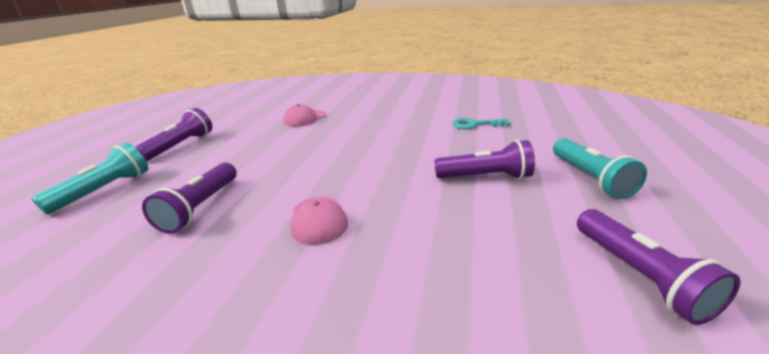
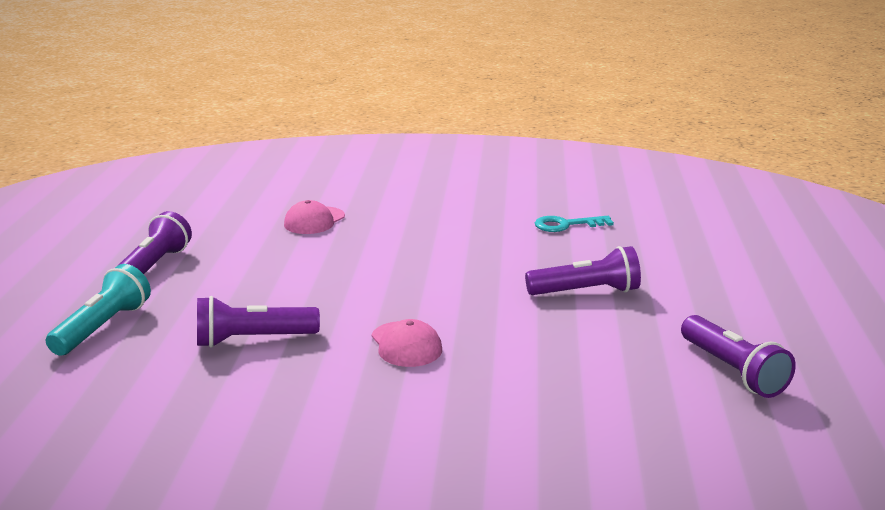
camera: 10 degrees left, 5 degrees down
purple flashlight [142,162,237,234] -> purple flashlight turned 75 degrees clockwise [197,296,320,348]
turquoise flashlight [553,138,647,199] -> none

